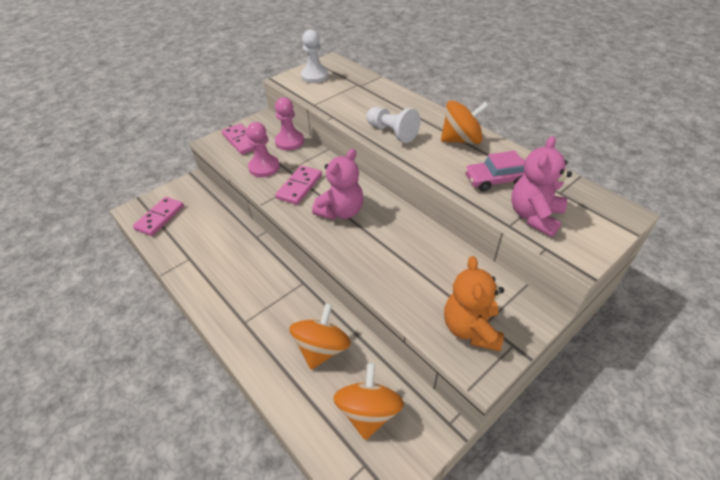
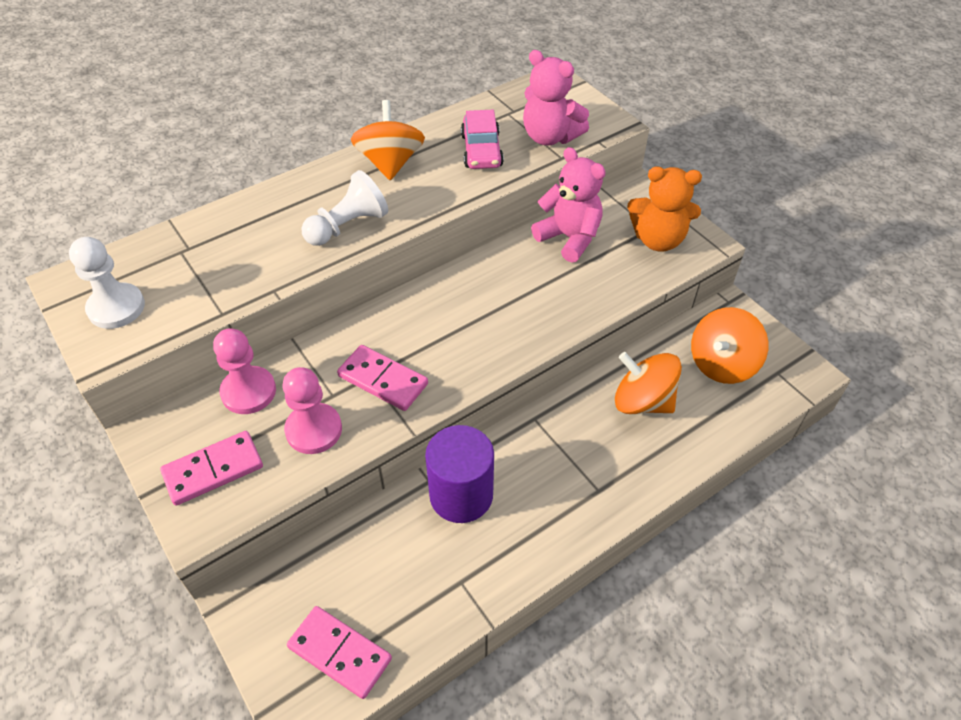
camera: 85 degrees left, 5 degrees up
pink teddy bear [312,149,363,220] -> pink teddy bear moved to [531,147,606,263]
orange spinning top [333,363,404,440] -> orange spinning top turned 60 degrees counterclockwise [691,307,768,384]
none -> purple cylinder [425,425,494,523]

